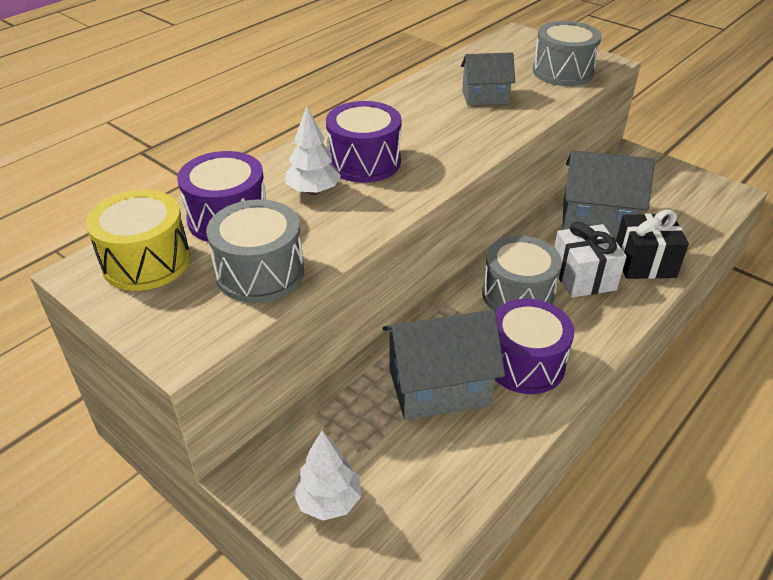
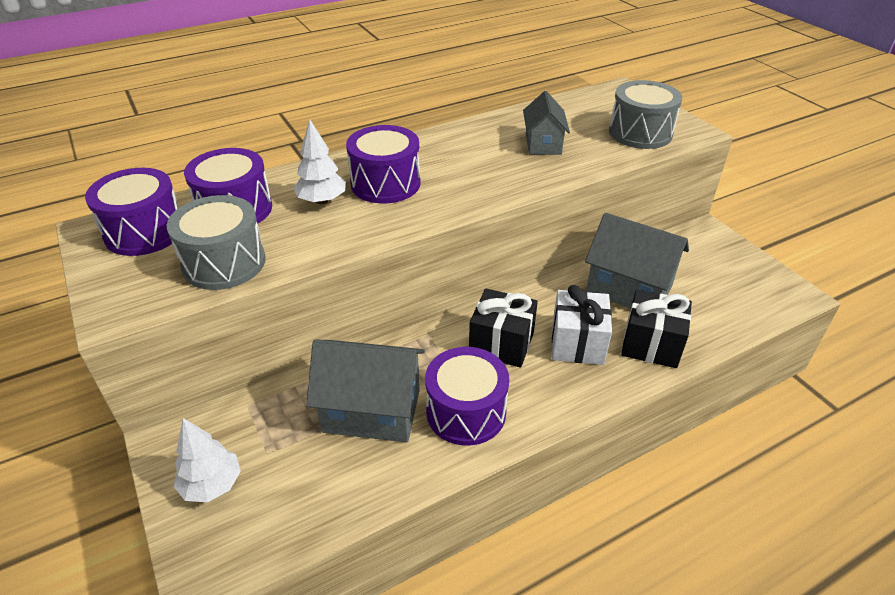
camera: 20 degrees right, 0 degrees up
yellow drum [86,190,190,291] -> purple drum [85,168,178,256]
grey house [461,52,515,106] -> grey house turned 75 degrees clockwise [523,91,570,155]
grey drum [482,235,562,311] -> black gift [469,289,538,368]

